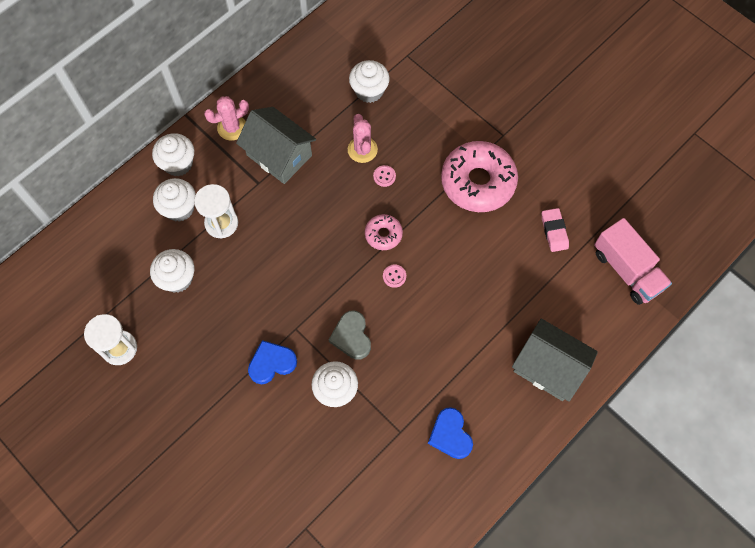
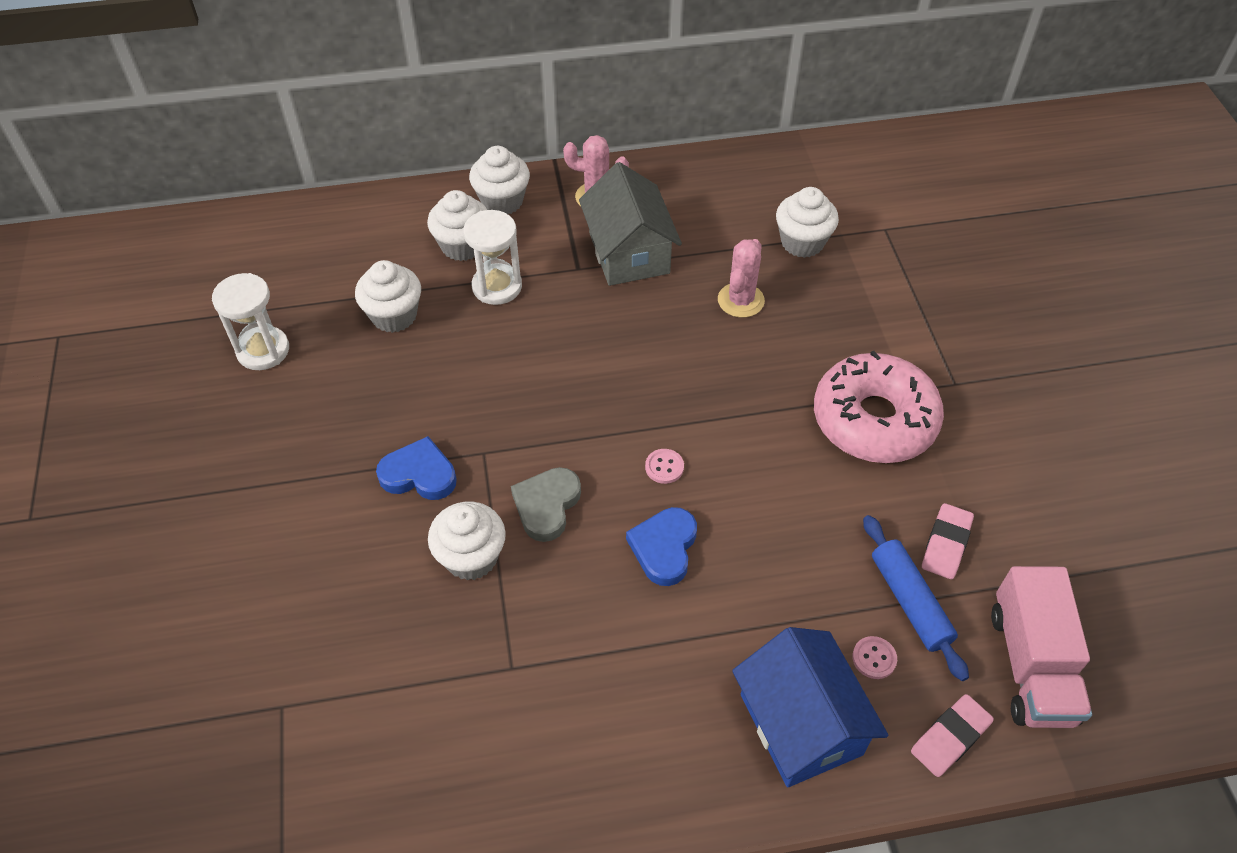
camera: 35 degrees right, 15 degrees down
pink donut [365,214,403,250] -> none
pink button [373,165,396,187] -> pink button moved to [852,636,897,679]
blue heart [428,407,473,459] -> blue heart moved to [626,507,697,586]
grey house [512,318,598,402] -> blue house [732,627,889,787]
none -> blue rolling pin [863,515,969,681]
none -> pink eraser [911,694,994,777]

